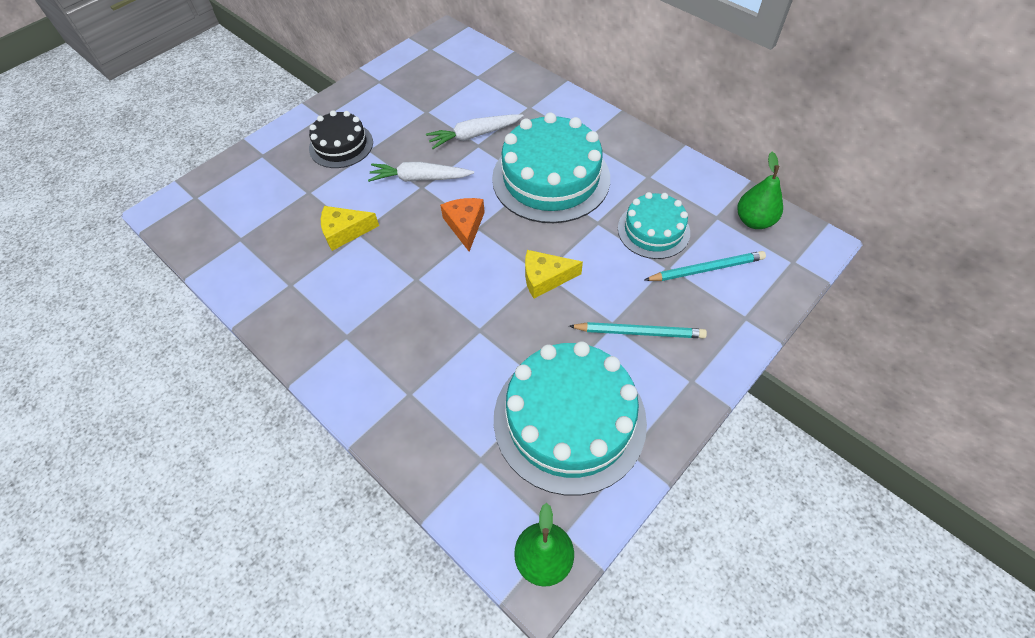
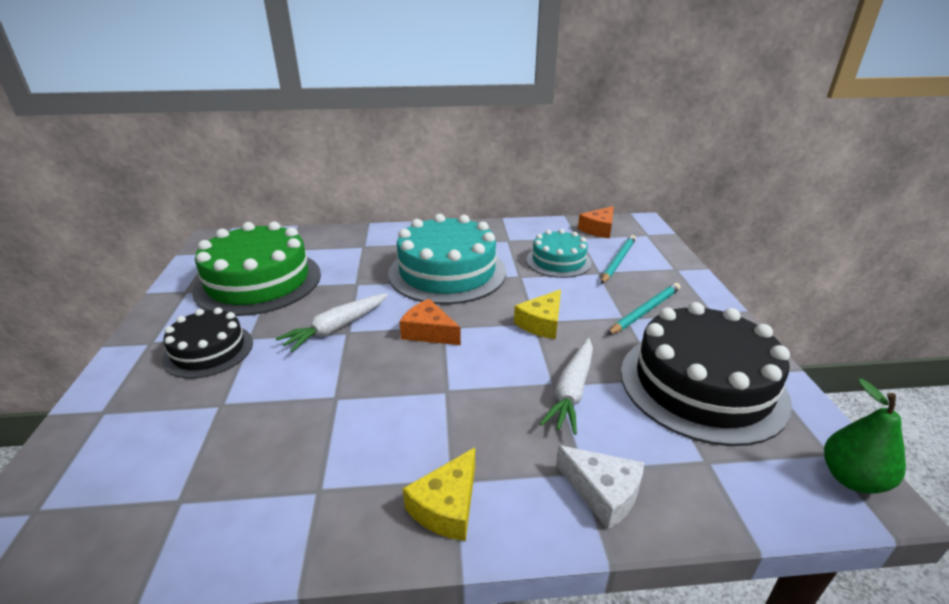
camera: 50 degrees left, 25 degrees down
yellow cheese [321,206,379,251] -> yellow cheese moved to [403,448,475,541]
white carrot [426,114,523,149] -> white carrot moved to [540,338,593,435]
turquoise cake [494,341,647,495] -> black cake [621,302,792,446]
green pear [737,152,783,229] -> orange cheese [578,206,614,238]
none -> green cake [192,221,321,316]
none -> white cheese [556,445,644,530]

